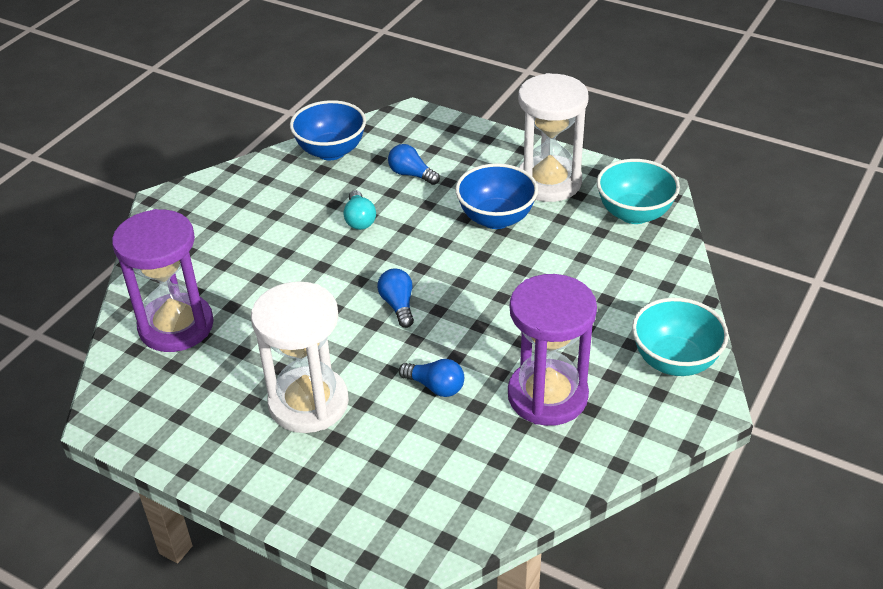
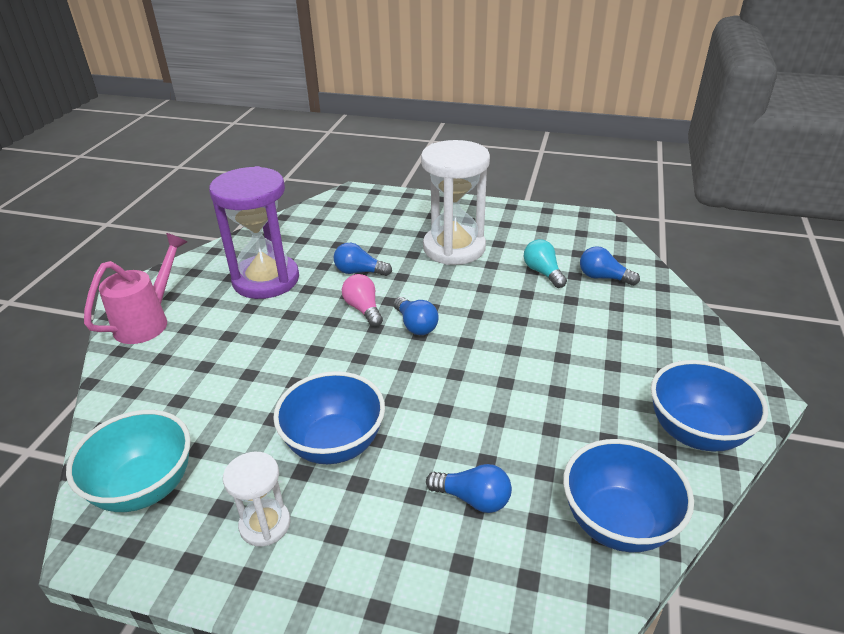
camera: 165 degrees right, 5 degrees down
purple hourglass [112,209,214,352] -> blue light bulb [580,246,640,286]
turquoise light bulb [343,190,376,230] -> turquoise light bulb moved to [524,239,567,288]
white hourglass [518,73,589,202] -> white hourglass [223,452,291,547], size x0.51
turquoise bowl [632,298,729,376] -> pink watering can [84,233,187,344]
none -> pink light bulb [342,274,383,327]
none -> blue bowl [651,360,768,451]

